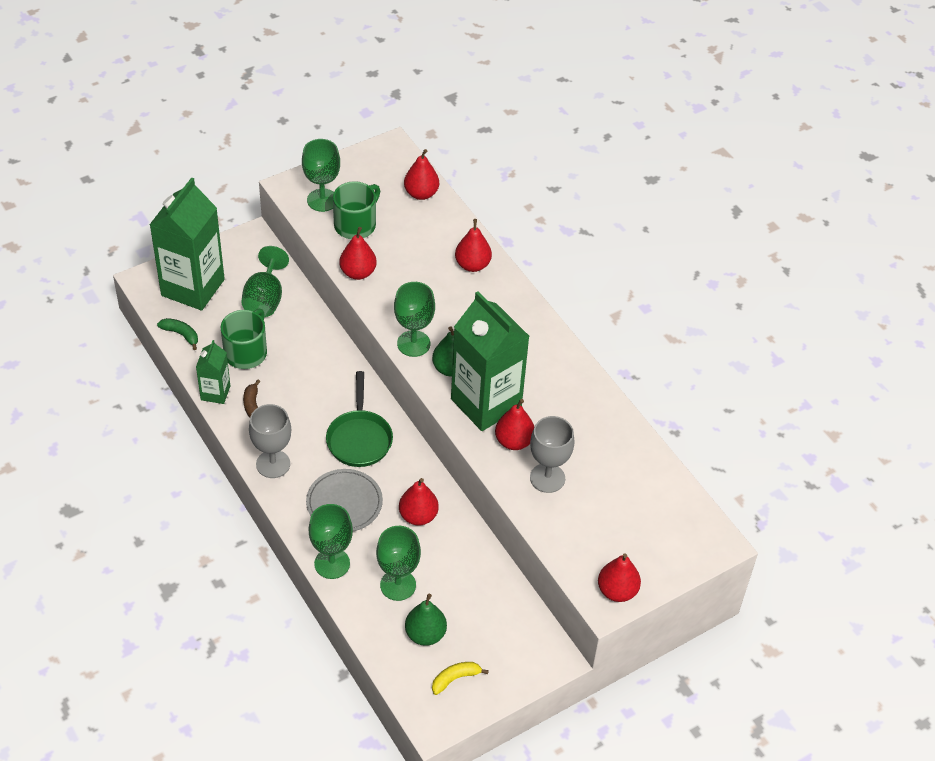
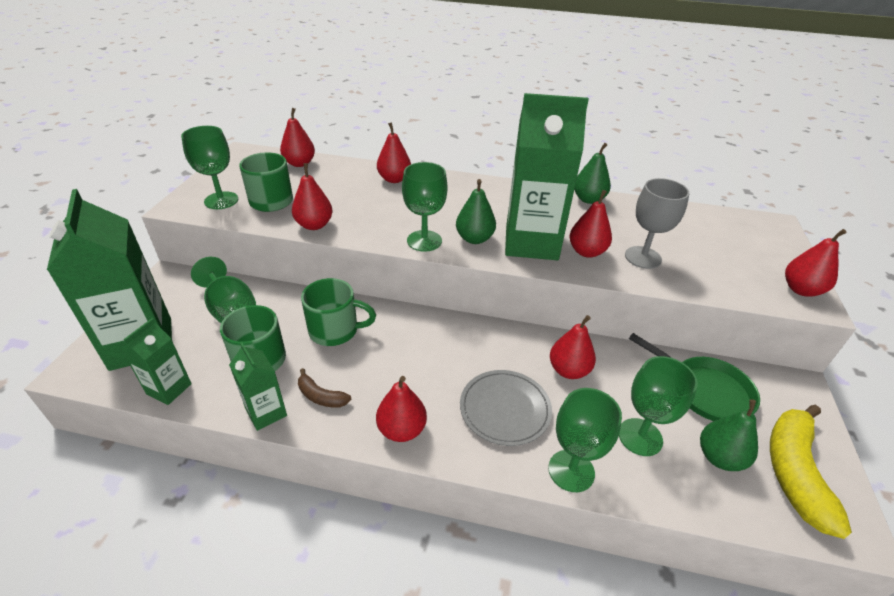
camera: 45 degrees left, 10 degrees down
green banana [157,318,198,350] -> green carton [121,318,192,405]
grey goblet [249,404,291,478] -> red pear [376,376,427,442]
green pan [326,371,393,467] -> green pan moved to [629,333,760,421]
yellow banana [432,662,489,695] -> yellow banana [770,405,852,539], size x2.03
none -> green mug [301,278,376,346]
none -> green pear [574,143,611,204]

